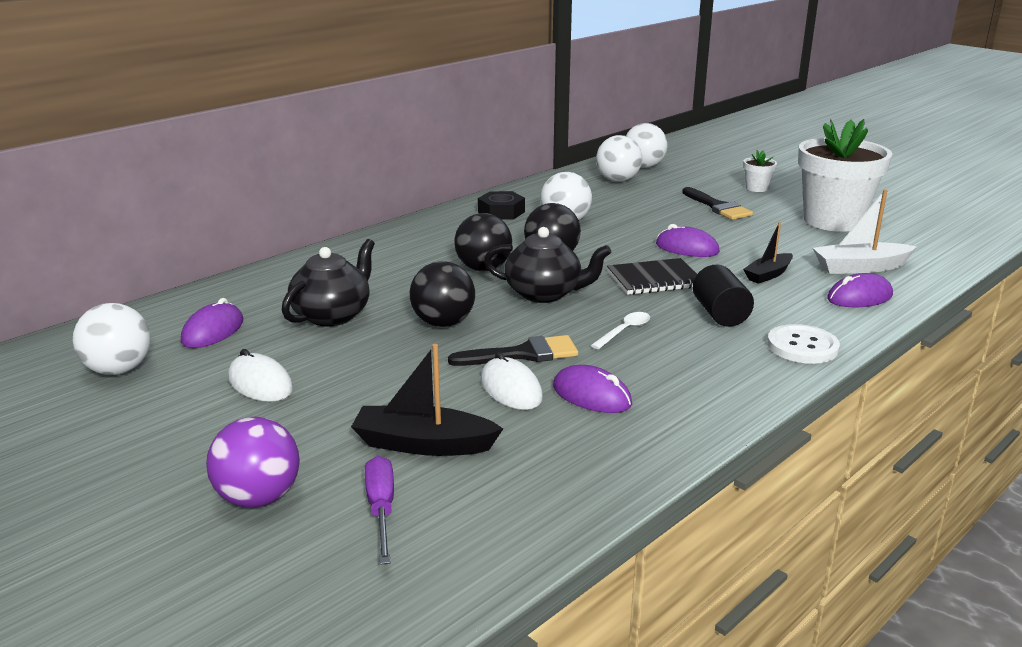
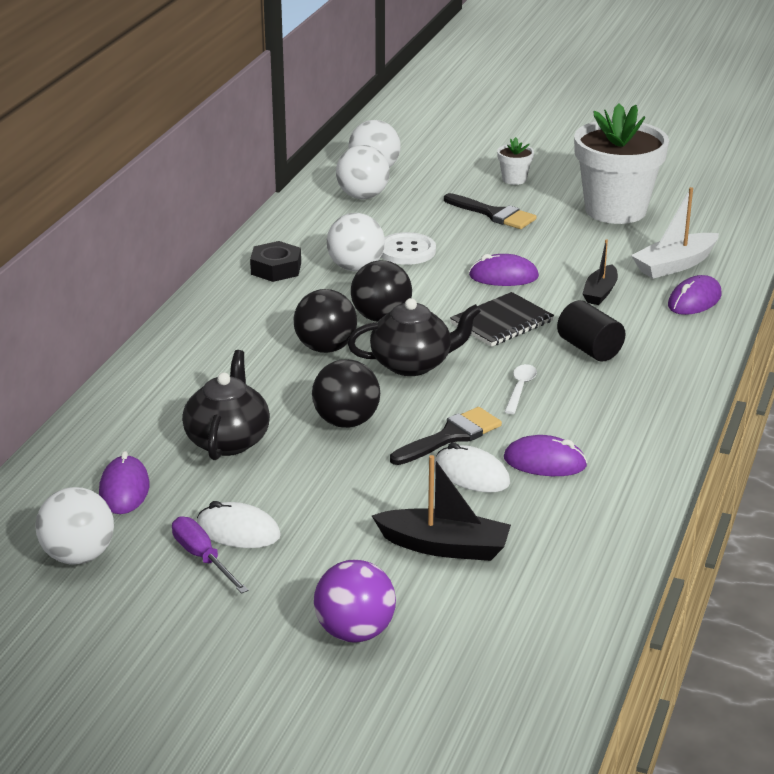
camera: 25 degrees left, 5 degrees up
black boat [351,344,503,456] -> black boat turned 150 degrees counterclockwise [372,455,511,561]
purple screwdriver [365,456,394,565] -> purple screwdriver moved to [172,516,248,594]
white button [767,324,840,364] -> white button moved to [381,232,436,265]

